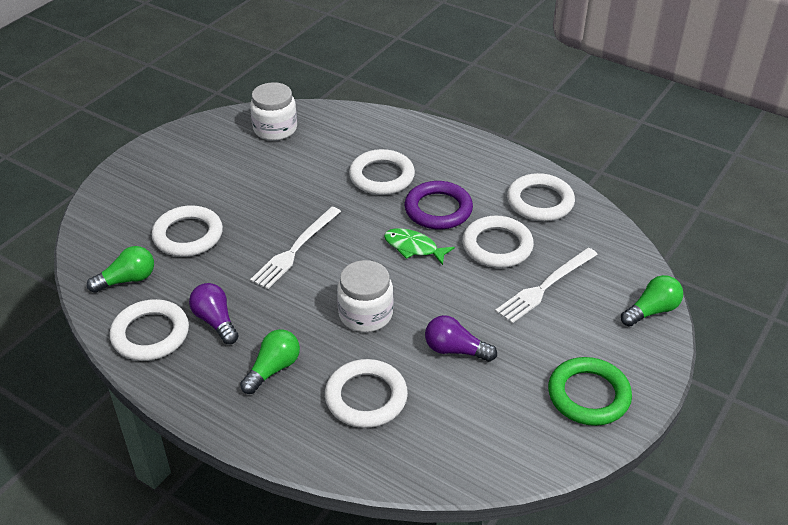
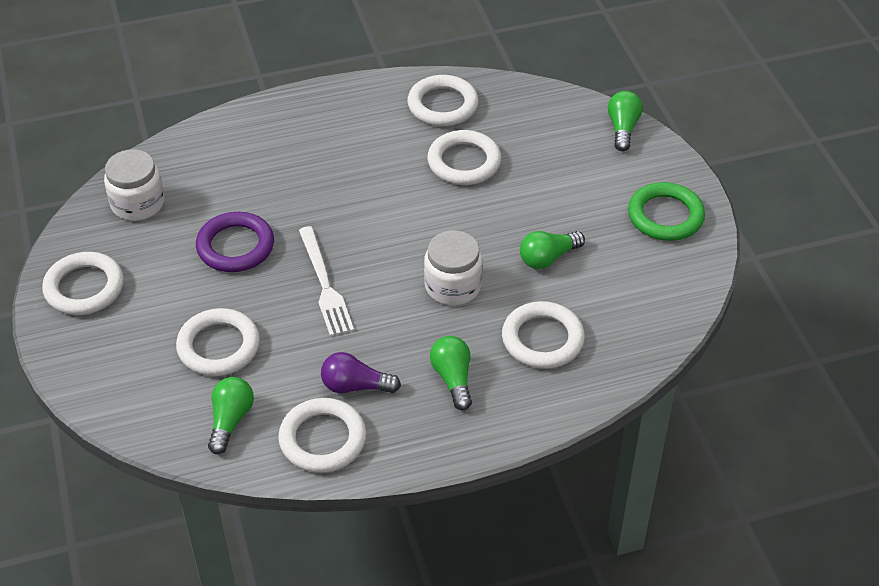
camera: 50 degrees left, 5 degrees up
white ring [349,149,415,195] -> white ring moved to [42,252,124,315]
green fish [384,228,455,265] -> none
purple ring [405,181,473,229] -> purple ring moved to [196,212,274,272]
purple light bulb [425,315,497,362] -> green light bulb [520,231,585,269]
white fork [495,248,598,323] -> none

